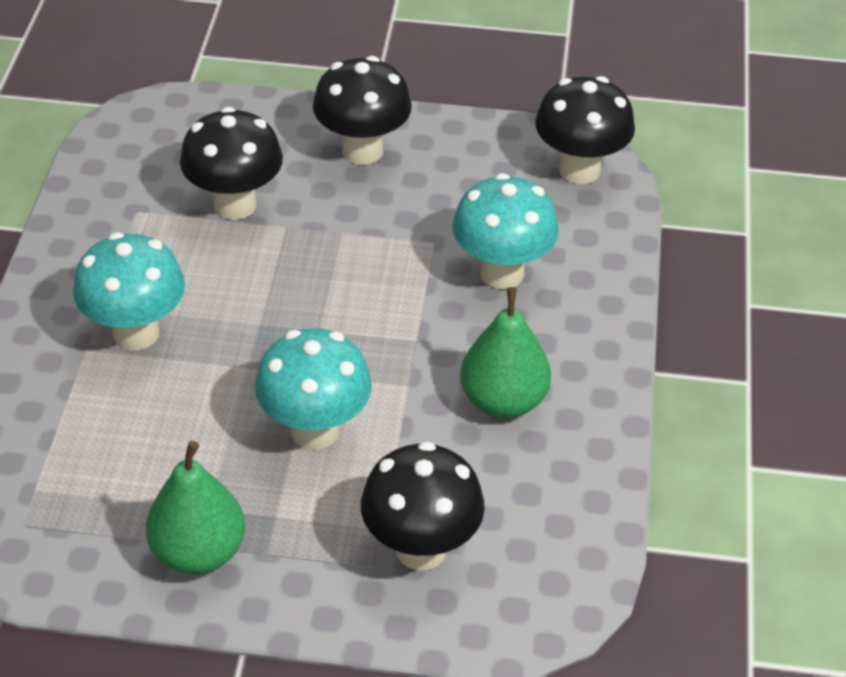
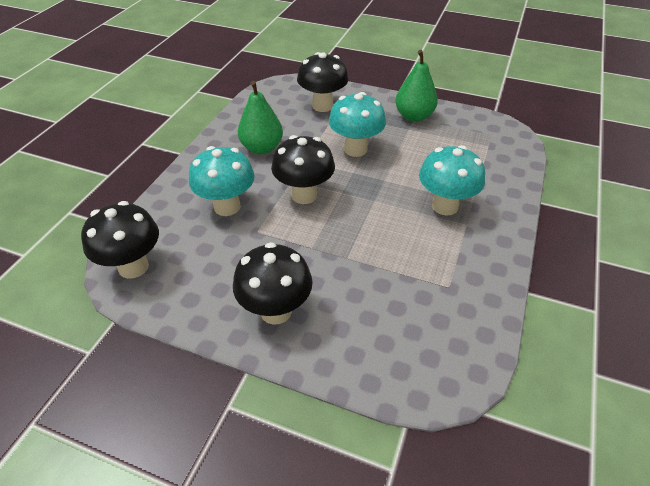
camera: 165 degrees left, 0 degrees up
black mushroom [180,107,283,220] -> black mushroom moved to [271,135,335,204]

